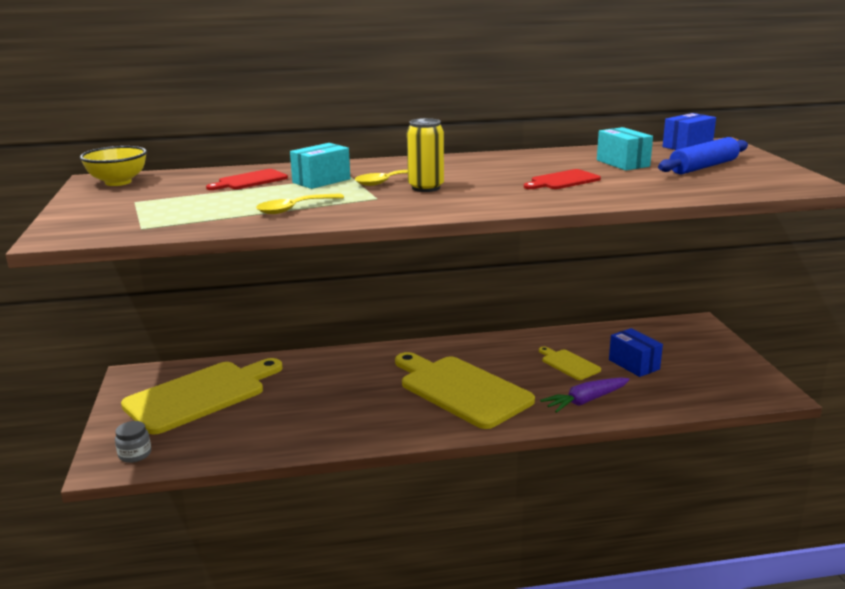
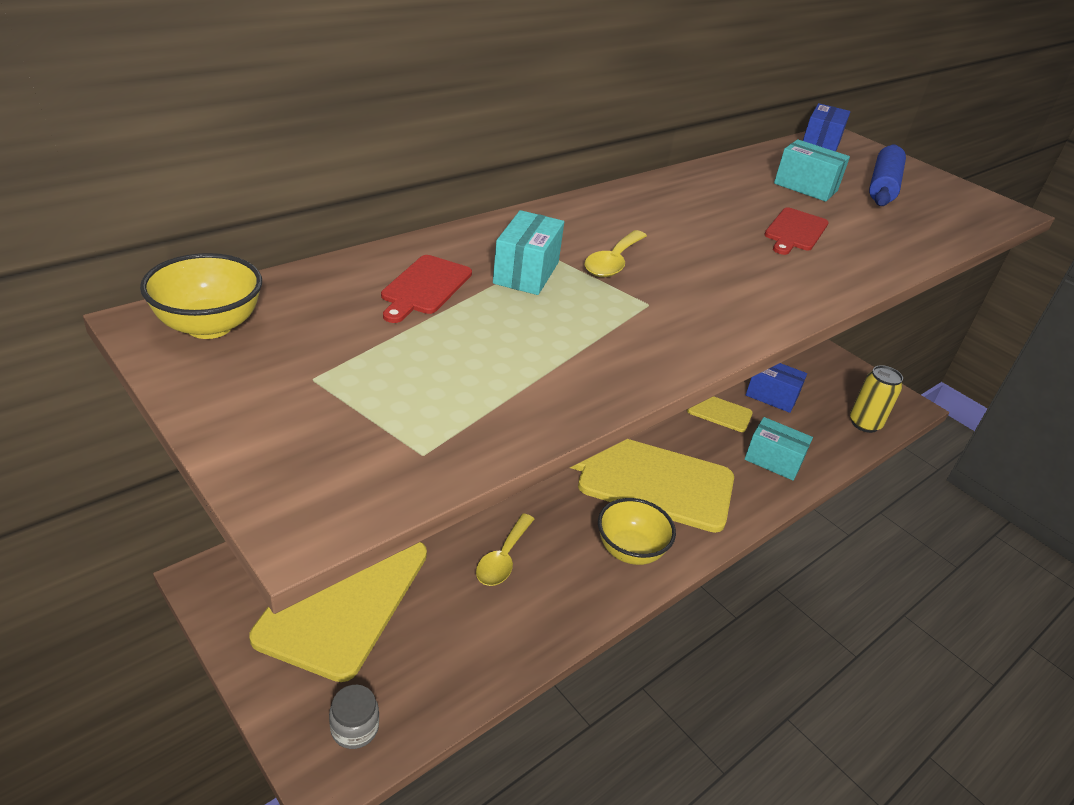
camera: 35 degrees left, 15 degrees up
yellow spoon [256,193,344,214] -> yellow spoon moved to [476,513,534,586]
yellow can [407,118,444,192] -> yellow can moved to [850,365,903,433]
purple carrot [540,377,630,413] -> turquoise box [744,417,813,481]
none -> yellow bowl [598,498,676,565]

